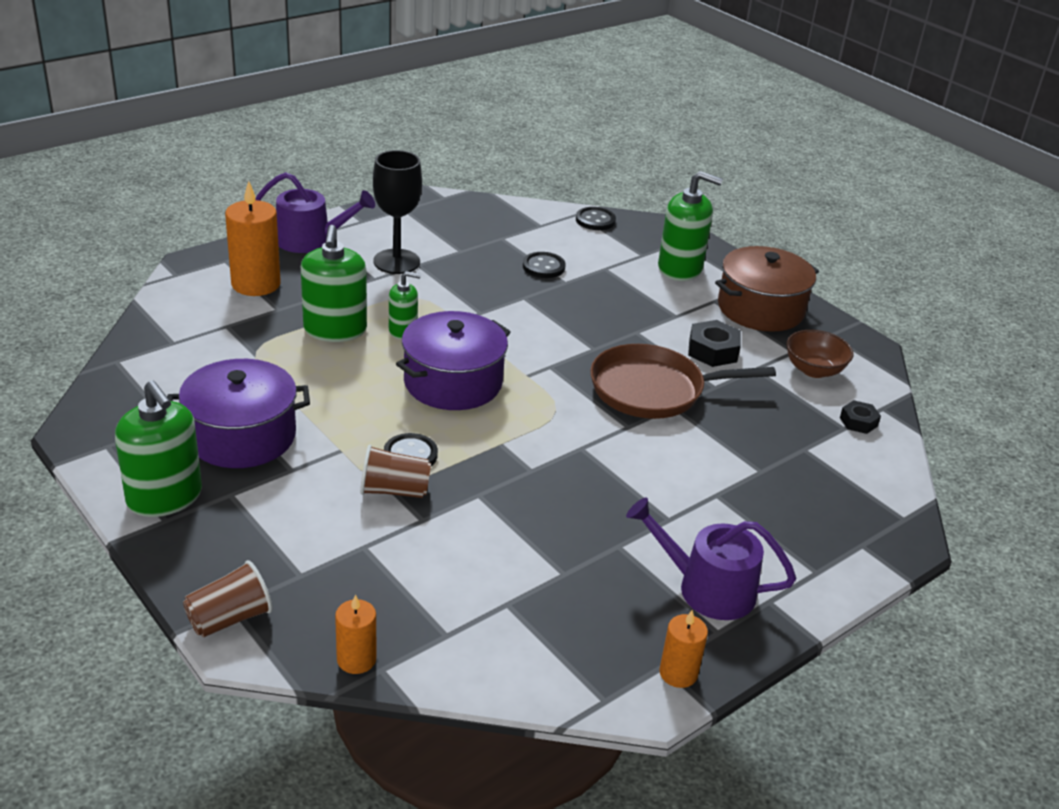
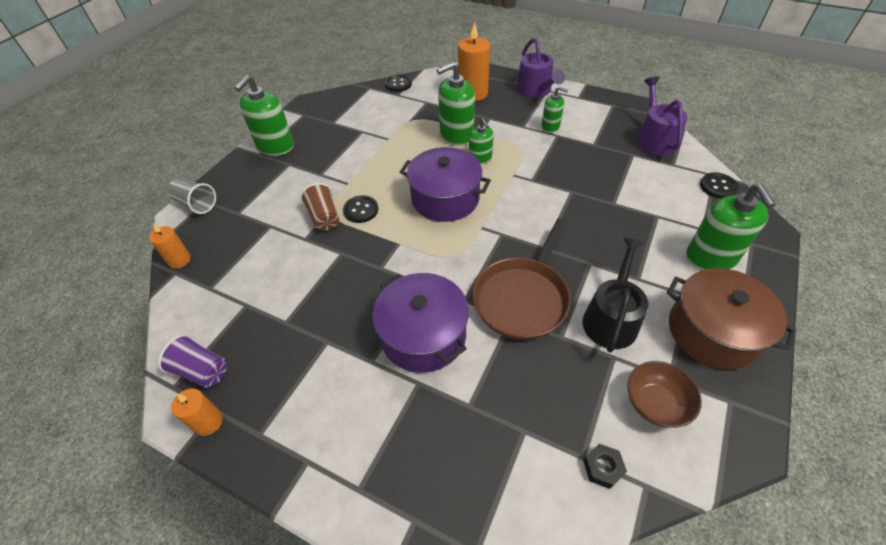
camera: 70 degrees right, 15 degrees up
purple pot [167,359,310,468] -> purple pot moved to [372,273,469,373]
brown cup [183,560,273,637] -> grey cup [167,178,216,214]
black goblet [373,150,422,274] -> green soap dispenser [541,87,568,133]
black button [523,252,566,278] -> black button moved to [385,74,412,92]
brown pan [590,344,776,419] -> brown pan turned 120 degrees counterclockwise [472,218,571,340]
purple watering can [626,497,796,620] -> purple watering can moved to [637,77,687,156]
black nut [688,320,741,367] -> black watering can [582,238,648,353]
none -> purple cup [158,334,227,388]

